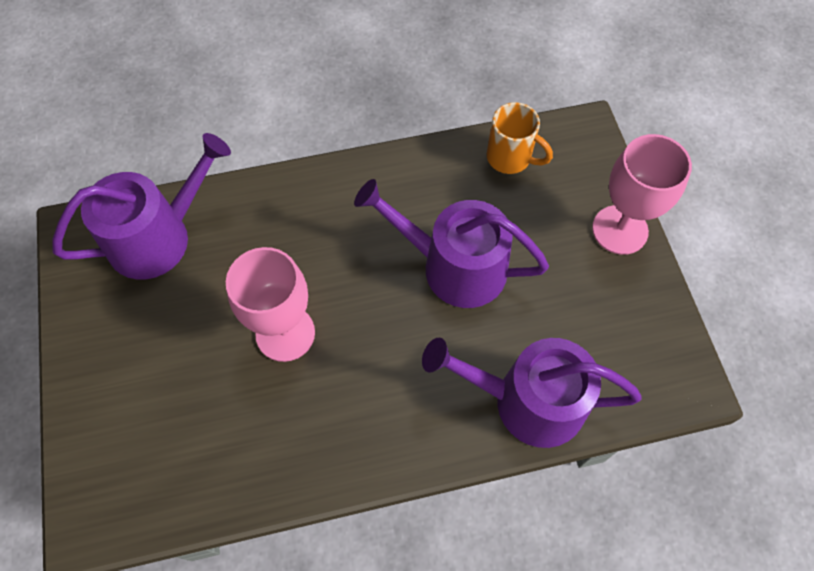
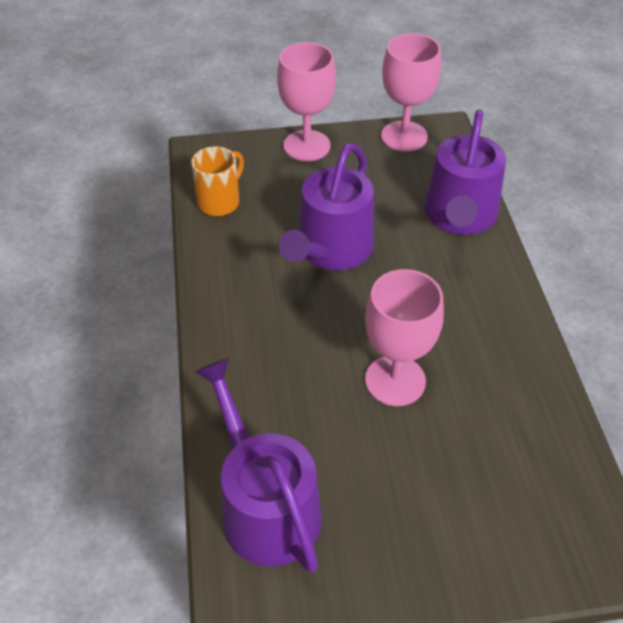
camera: 85 degrees left, 15 degrees down
none -> pink goblet [381,33,441,152]

